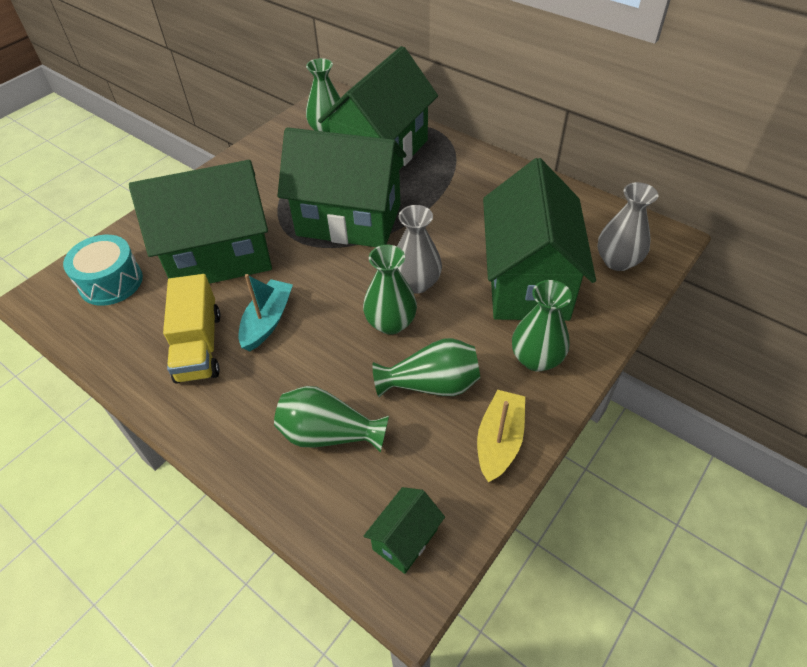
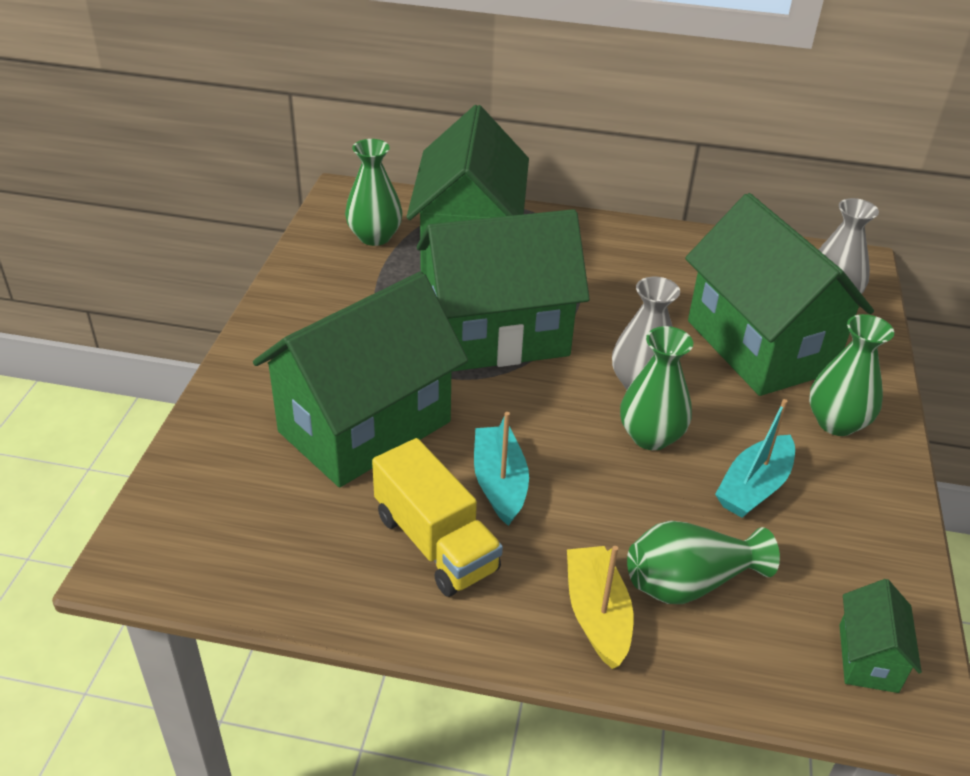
camera: 30 degrees left, 10 degrees down
turquoise drum [63,235,143,306] -> none
green vase [372,338,480,397] -> turquoise boat [715,399,795,518]
yellow boat [477,390,525,482] -> yellow boat moved to [567,546,633,669]

